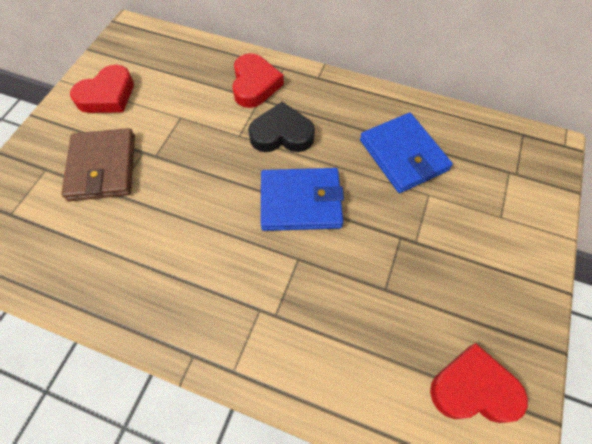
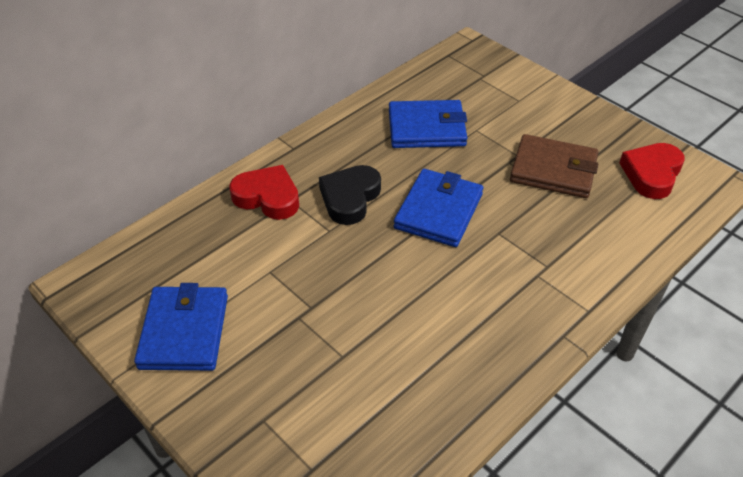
camera: 65 degrees left, 15 degrees down
brown wallet [62,128,135,201] -> brown wallet moved to [510,134,598,198]
red heart [70,65,134,113] -> blue wallet [134,283,228,371]

